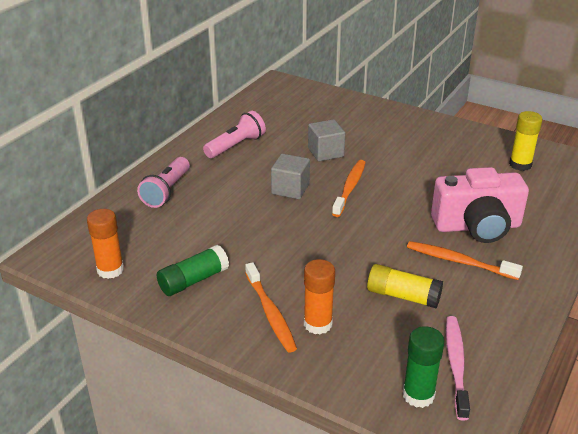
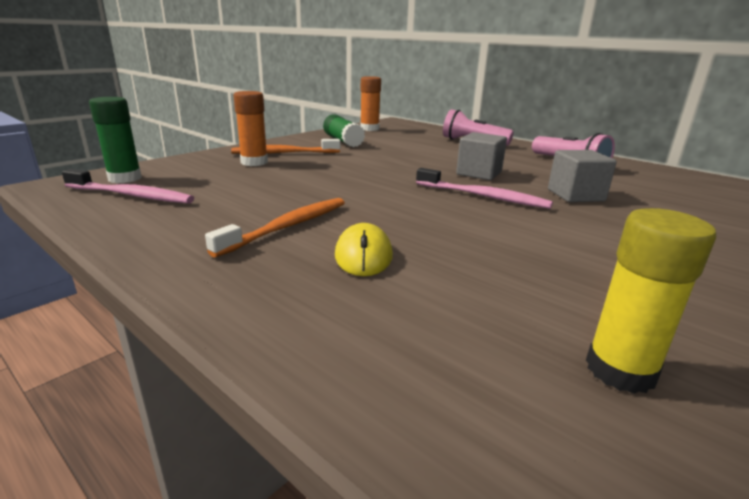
camera: 100 degrees right, 10 degrees down
orange toothbrush [332,160,366,217] -> pink toothbrush [416,168,553,209]
yellow glue stick [367,264,443,308] -> none
pink camera [431,167,529,243] -> yellow mouse [335,223,393,276]

